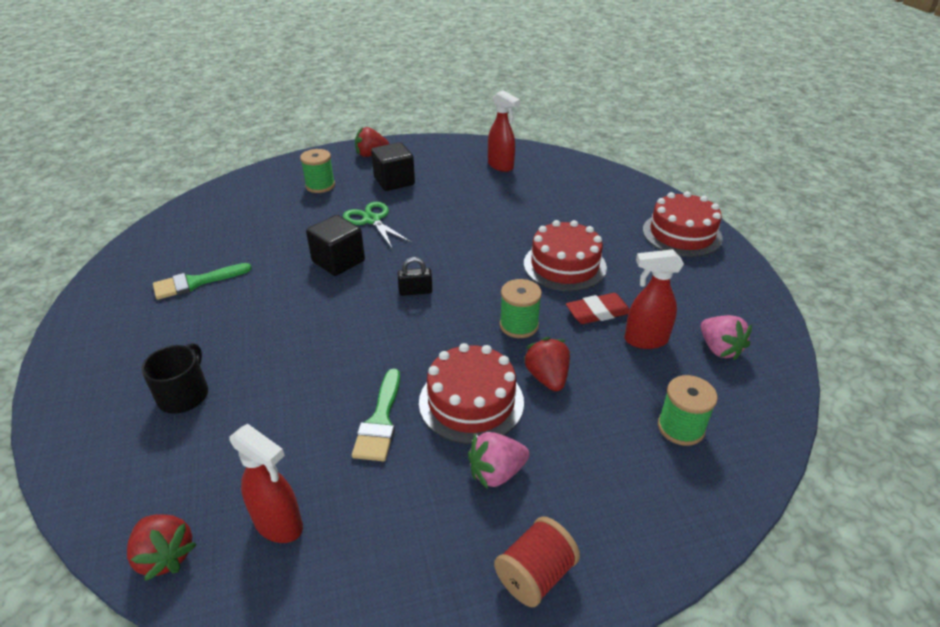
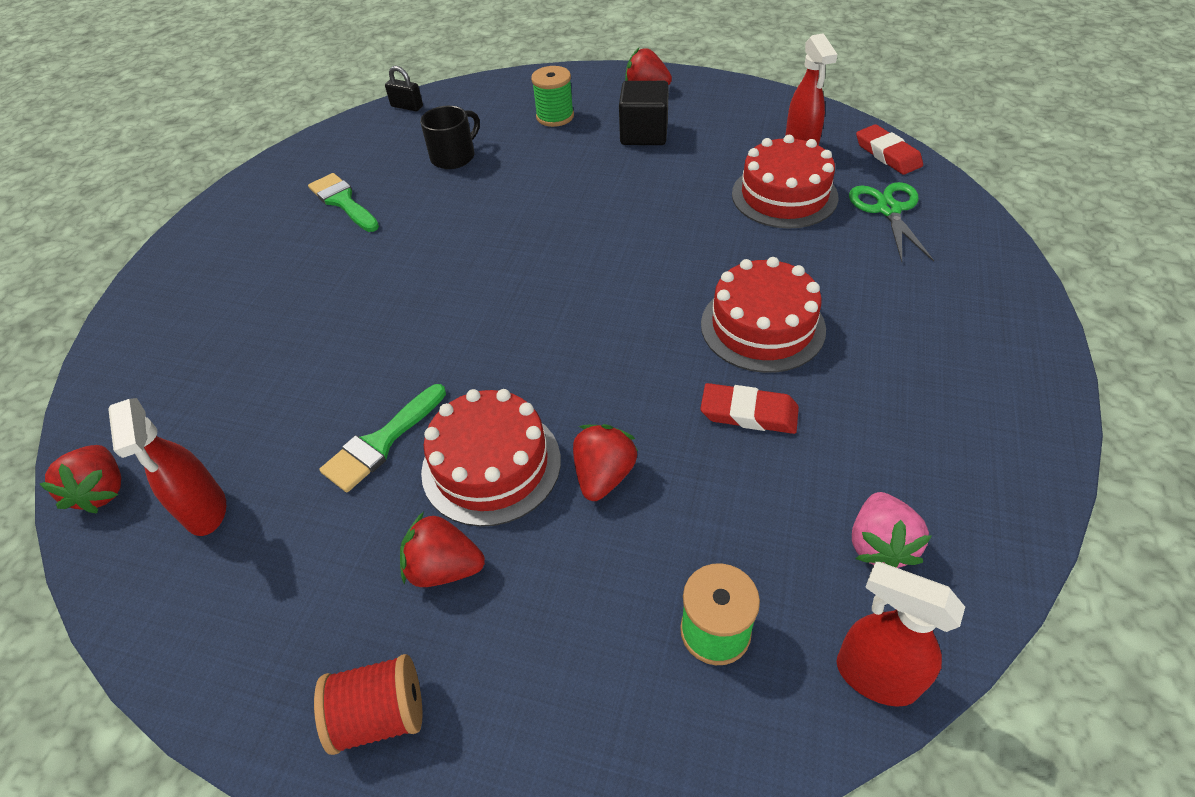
camera: 35 degrees right, 10 degrees up
black mug [141,343,208,414] -> black mug moved to [420,106,480,169]
green brush [153,263,252,300] -> green brush turned 45 degrees clockwise [308,173,379,232]
black cube [306,215,365,276] -> none
green scissors [343,202,412,248] -> green scissors moved to [849,182,934,262]
black padlock [397,257,432,296] -> black padlock moved to [385,66,423,111]
pink strawberry [468,432,530,489] -> red strawberry [400,512,485,587]
green spool [500,279,542,338] -> none
red spray bottle [624,249,684,349] -> red spray bottle moved to [836,562,965,707]
red cake [643,191,723,257] -> red cake moved to [732,135,838,229]
none -> red eraser [856,124,923,175]

